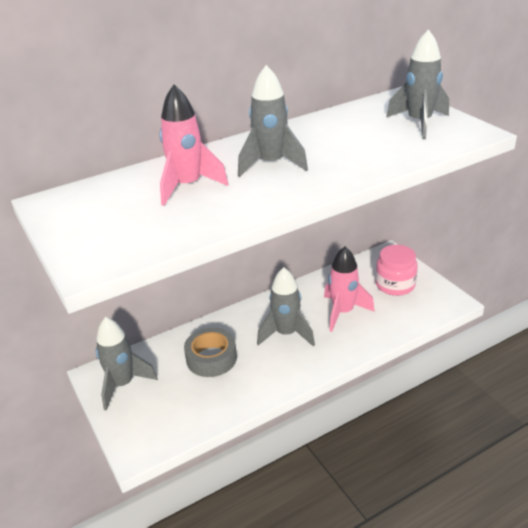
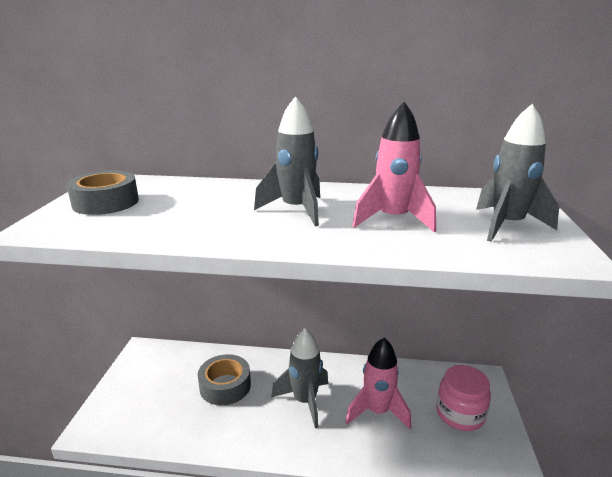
camera: 35 degrees right, 10 degrees down
grey rocket [96,317,158,411] -> none
pink rocket [159,85,229,206] -> pink rocket moved to [352,101,436,233]
none -> grey tape [66,171,139,215]

